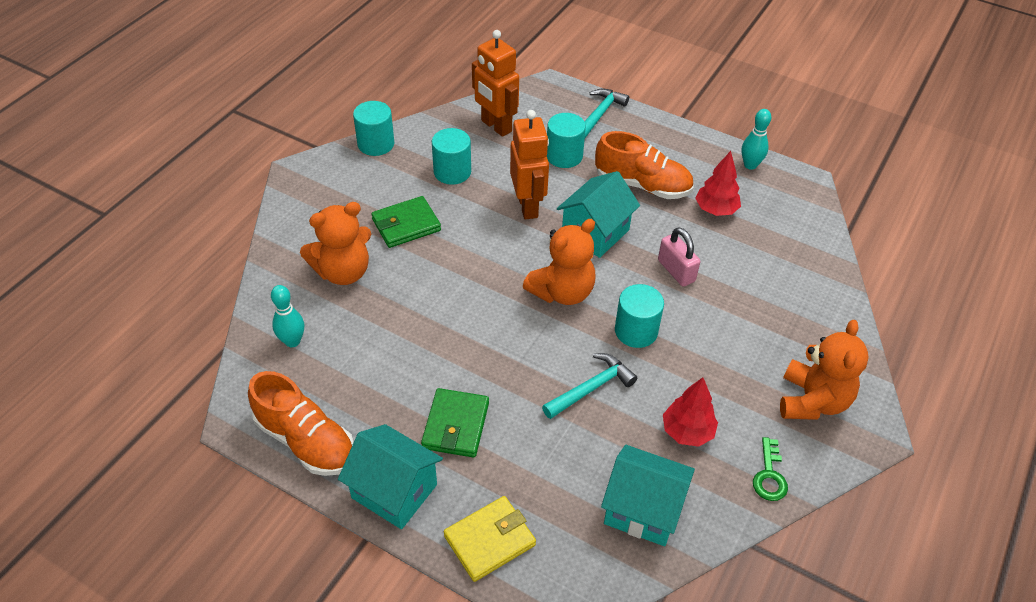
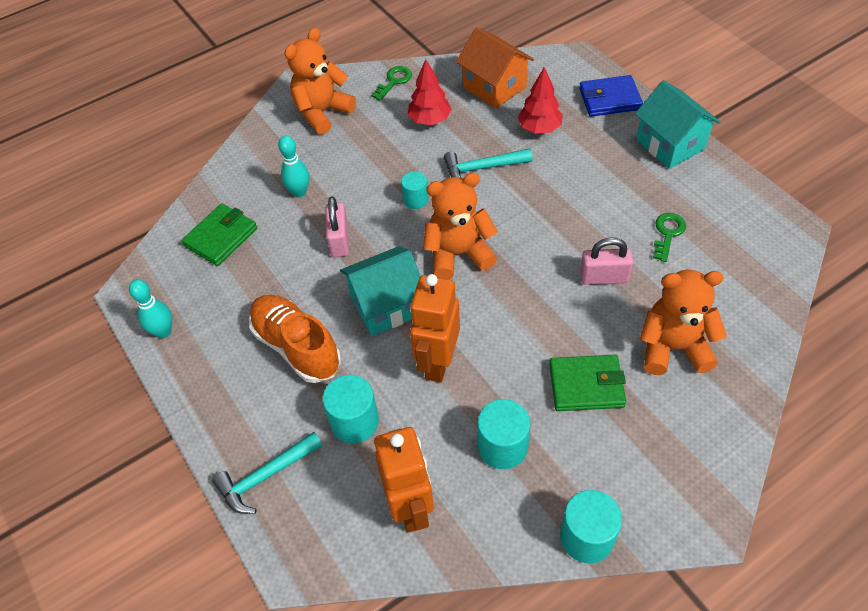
camera: 150 degrees left, 5 degrees up
orange shoe [248,371,354,476] -> none
turquoise bowling pin [271,285,304,347] -> turquoise bowling pin moved to [278,136,309,197]
green wallet [421,388,489,458] -> green wallet moved to [182,203,257,266]
yellow wallet [444,496,536,582] -> blue wallet [579,75,643,117]
turquoise house [601,445,695,546] -> orange house [456,27,534,109]
turquoise cylinder [615,284,664,348] -> turquoise cylinder [401,171,428,209], size x0.63
red tree [695,151,741,216] -> red tree moved to [518,67,563,133]
none -> pink padlock [580,237,633,285]
none -> green key [653,213,686,262]

